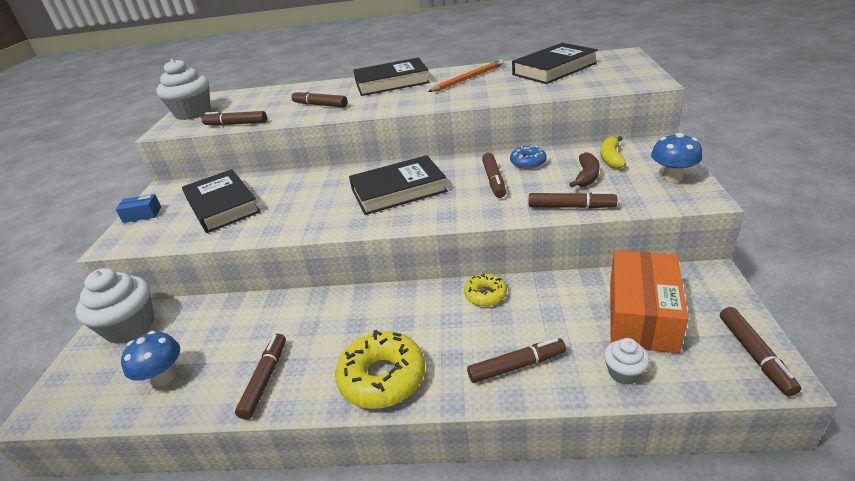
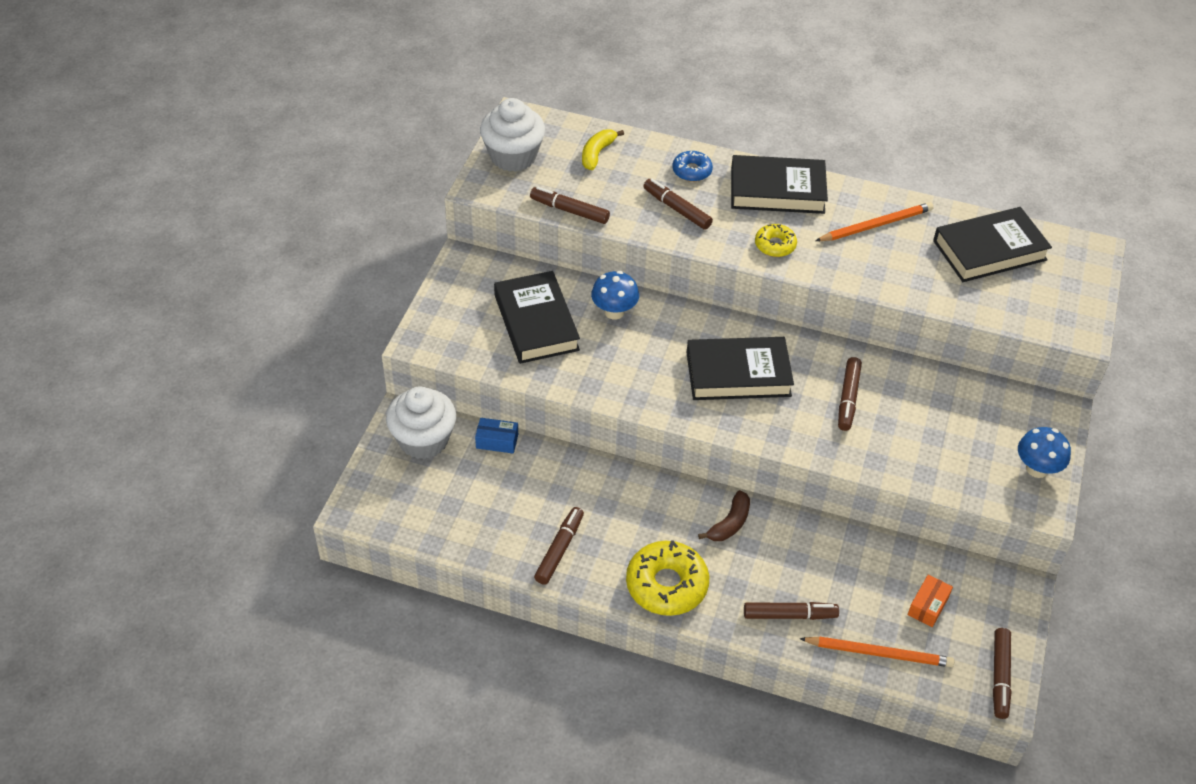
camera: 10 degrees right, 15 degrees up
blue box [116,194,161,223] -> blue box moved to [475,418,518,454]
blue mushroom [121,331,180,387] -> blue mushroom moved to [591,271,639,320]
yellow donut [464,273,507,306] -> yellow donut moved to [755,224,797,257]
blue donut [510,145,547,169] -> blue donut moved to [673,151,713,182]
brown marker [529,191,617,208] -> none
brown banana [569,152,600,187] -> brown banana moved to [698,490,750,541]
yellow banana [600,136,626,169] -> yellow banana moved to [582,130,624,170]
white cupcake [604,338,650,385] -> orange pencil [799,636,955,667]
orange box [610,250,689,354] -> orange box [908,574,953,627], size x0.46

